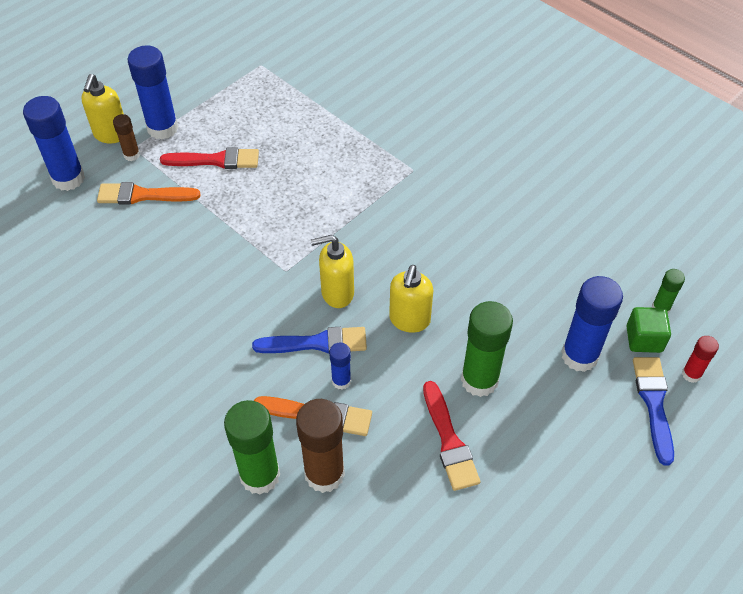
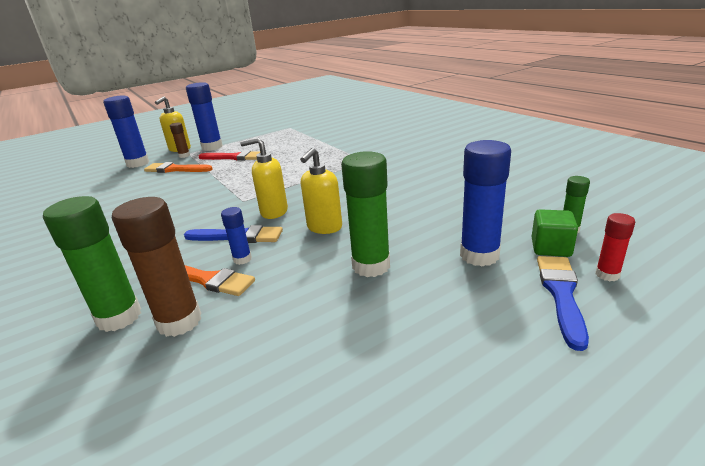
camera: 15 degrees right, 25 degrees down
red brush [423,381,480,491] -> none

